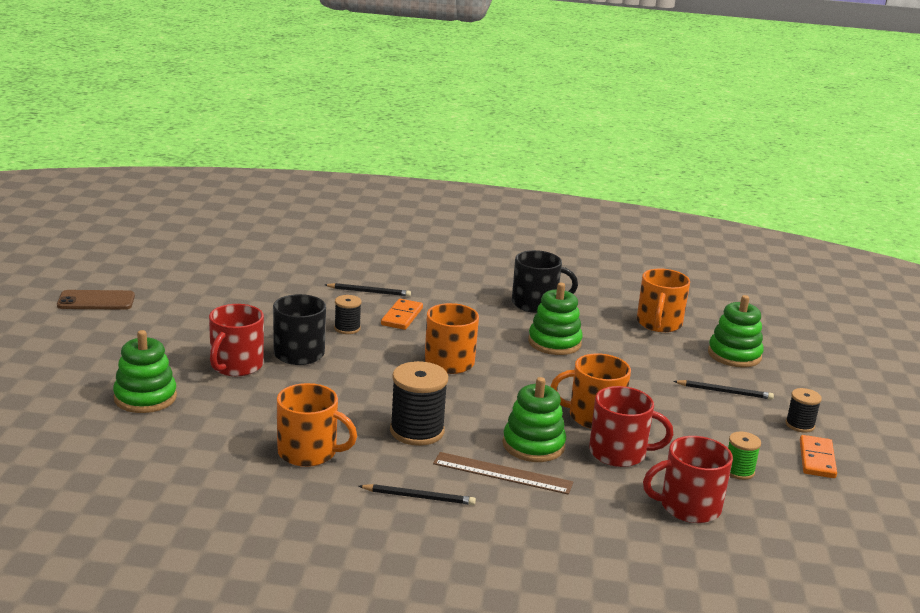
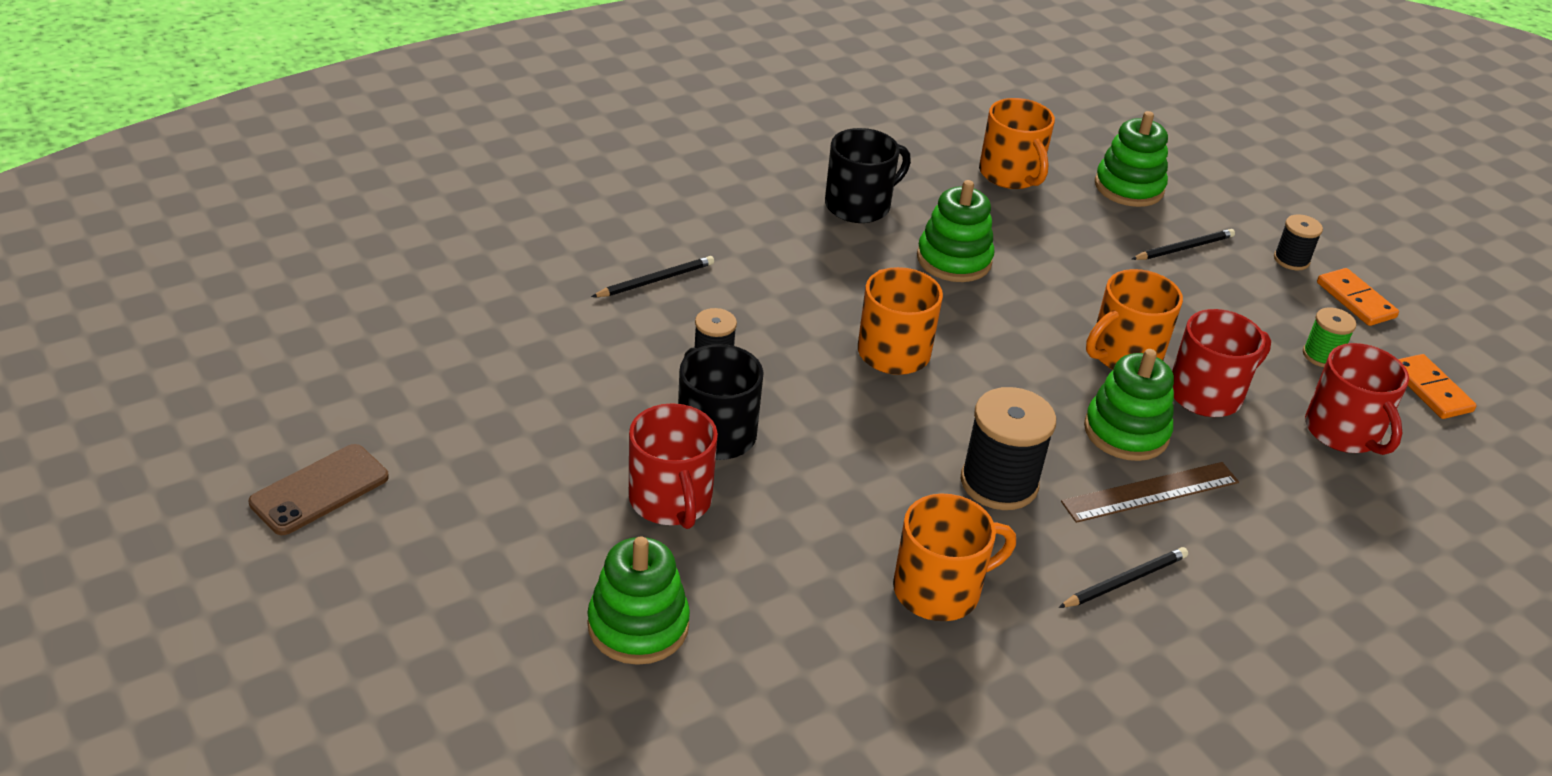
camera: 40 degrees left, 15 degrees up
orange domino [381,299,423,330] -> orange domino moved to [1398,354,1477,419]
red mug [643,436,733,523] -> red mug turned 60 degrees counterclockwise [1305,343,1409,455]

